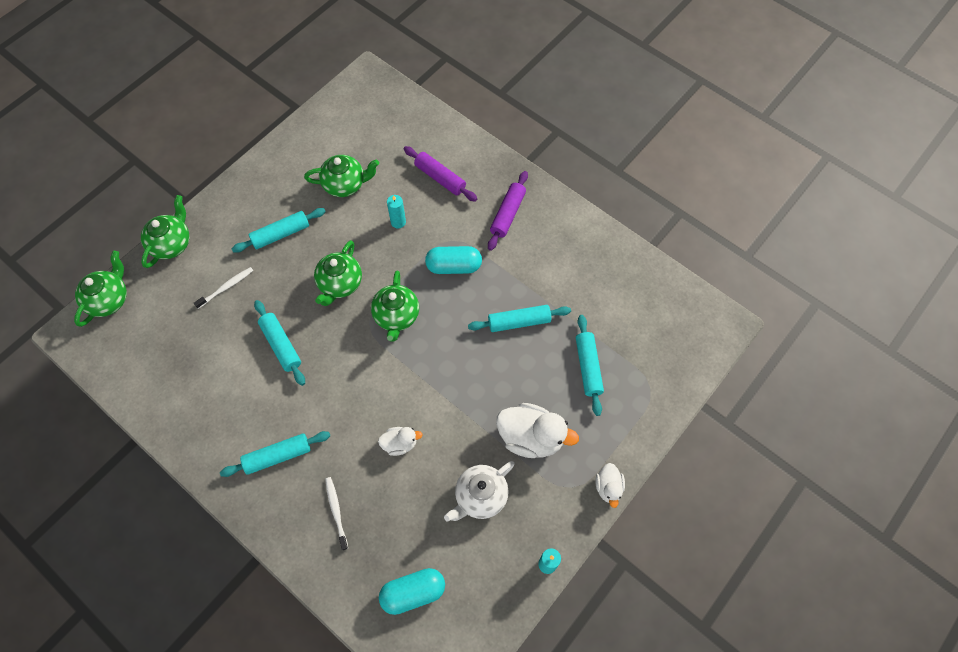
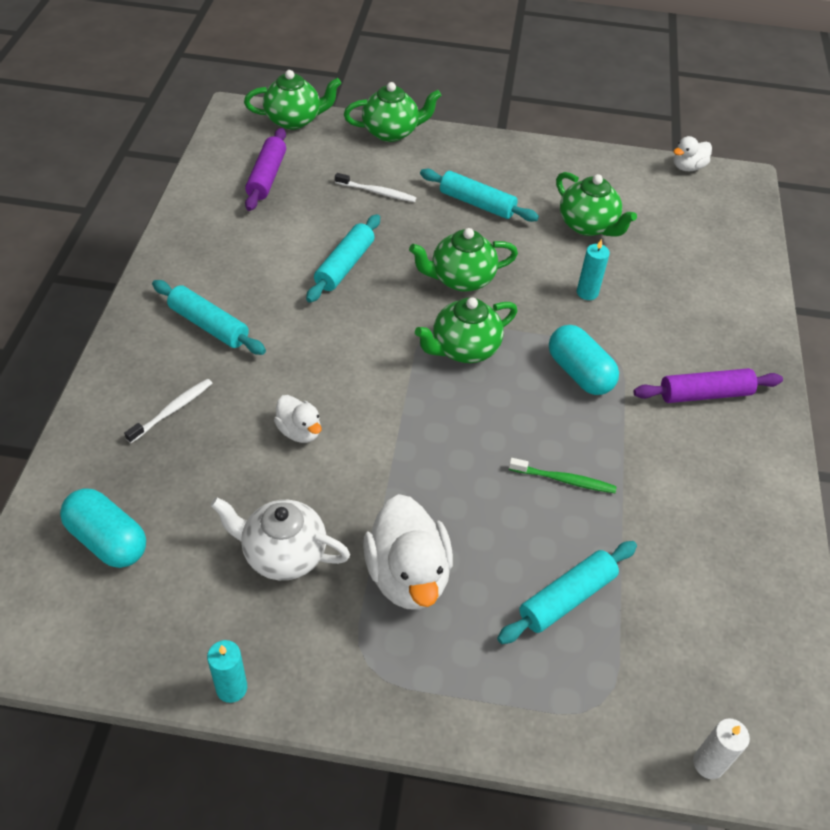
camera: 55 degrees right, 15 degrees down
purple rolling pin [404,146,478,202] -> purple rolling pin moved to [245,128,286,211]
turquoise rolling pin [468,305,571,332] -> green toothbrush [509,458,617,493]
white duck [596,463,625,508] -> white duck moved to [673,136,712,171]
none -> white candle [693,718,750,779]

